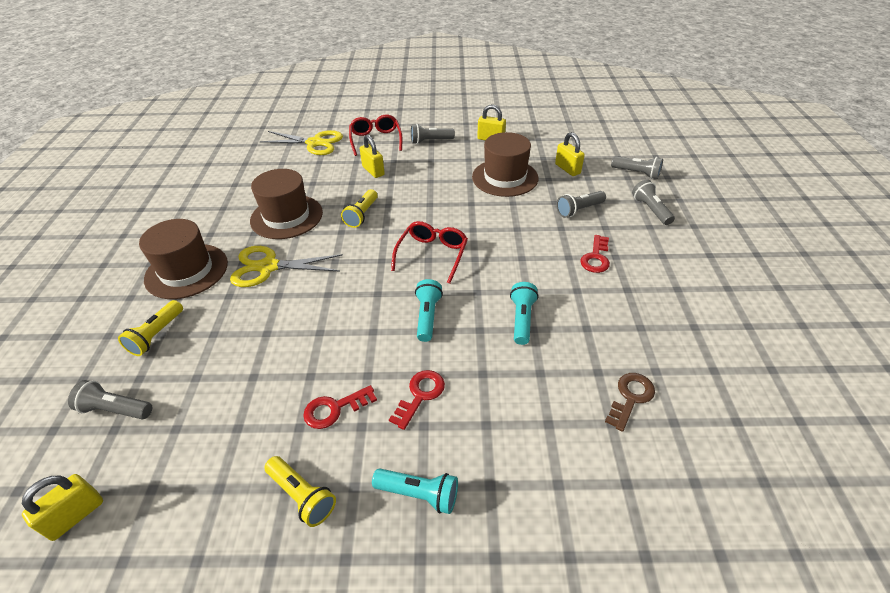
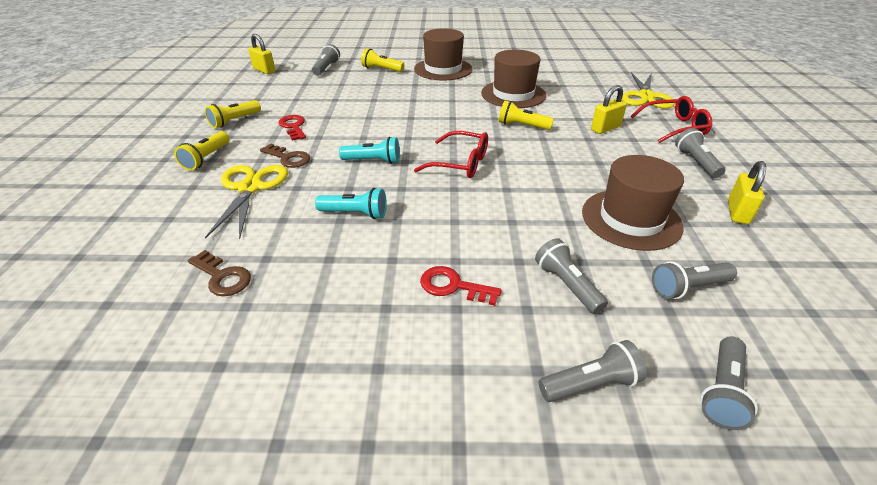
camera: 90 degrees right, 5 degrees down
yellow scissors [230,246,343,287] -> yellow scissors moved to [205,165,288,239]
turquoise flashlight [372,468,458,514] -> yellow flashlight [174,131,230,170]
red key [389,370,445,430] -> brown key [260,144,310,168]
yellow padlock [555,132,585,176] -> grey flashlight [652,261,737,299]

